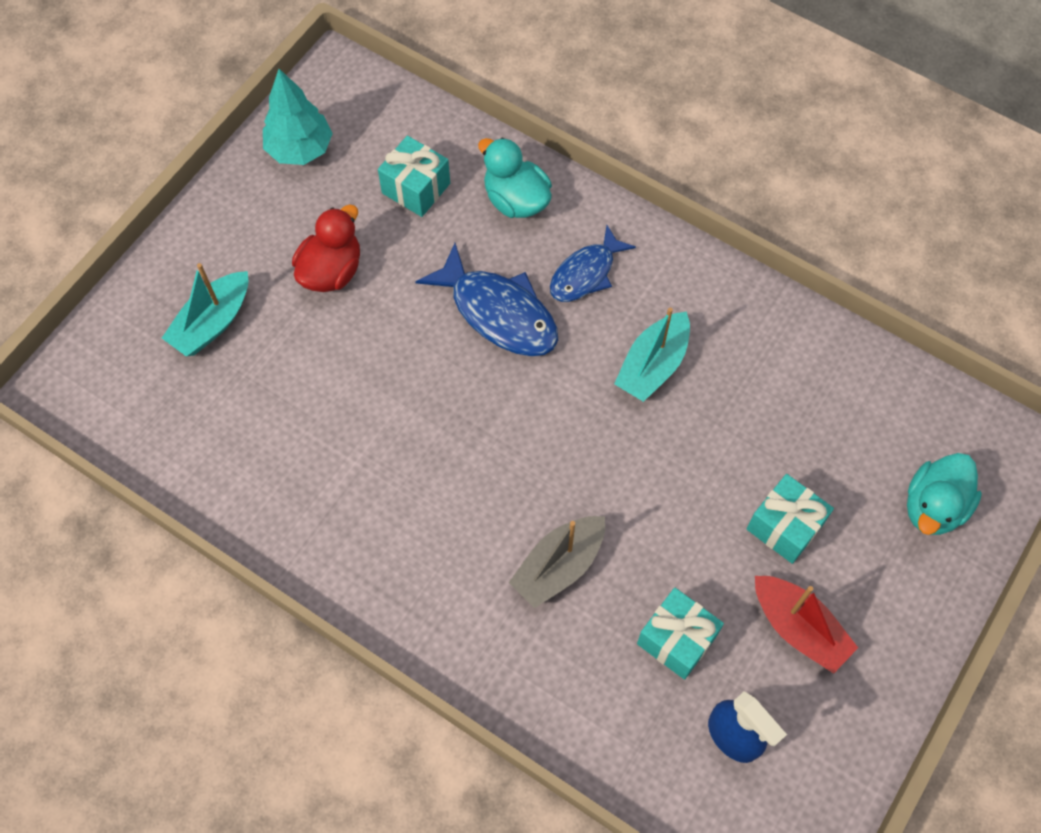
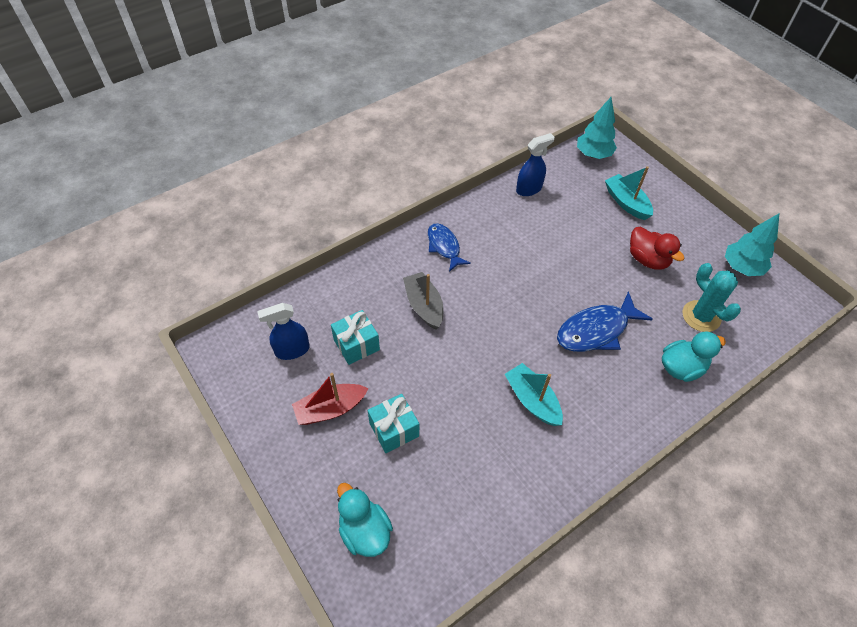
camera: 110 degrees right, 10 degrees down
turquoise gift [378,136,450,217] -> turquoise cactus [683,263,741,332]
blue fish [550,225,636,302] -> blue fish moved to [428,223,471,272]
none -> blue spray bottle [516,133,555,196]
none -> turquoise tree [577,97,617,159]

